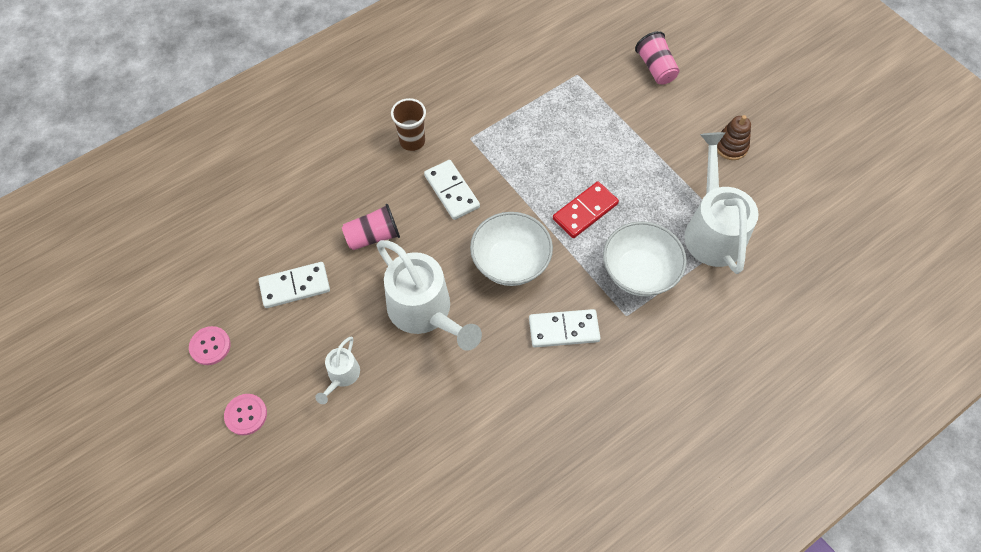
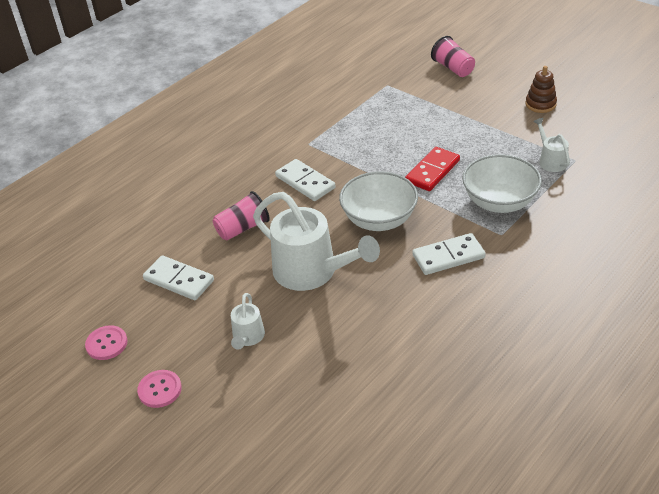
camera: 10 degrees left, 20 degrees down
white domino [258,262,330,308] -> white domino turned 60 degrees clockwise [143,255,214,300]
brown cup [391,98,426,151] -> none
white watering can [684,132,759,274] -> white watering can [533,118,570,172], size x0.48

